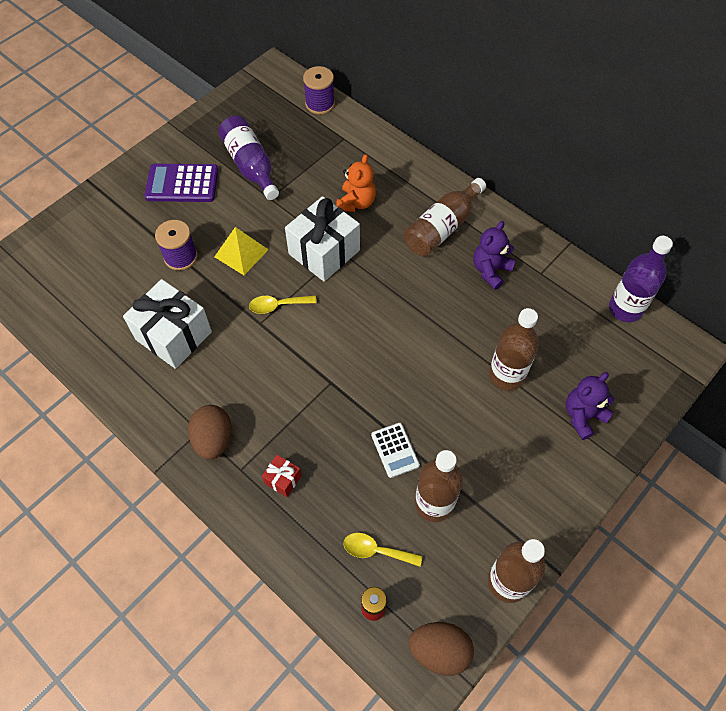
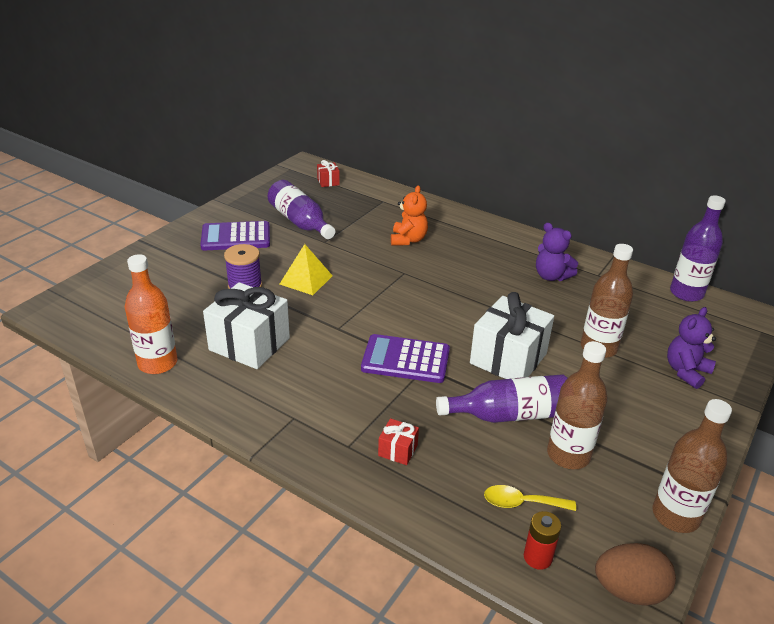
camera: 10 degrees left, 25 degrees down
brown egg [188,405,232,460] -> none
yellow spoon [249,295,317,314] -> none
white gift [285,196,360,282] -> white gift moved to [470,292,554,379]
purple spool [303,66,335,114] -> none
white calculator [371,423,420,478] -> purple bottle [436,374,567,423]
brown bottle [404,178,486,256] -> none
purple teddy bear [473,221,516,290] -> purple teddy bear turned 75 degrees counterclockwise [536,223,578,281]
none -> orange bottle [125,254,177,374]
none -> red gift [317,160,340,187]
none -> purple calculator [361,334,450,383]

